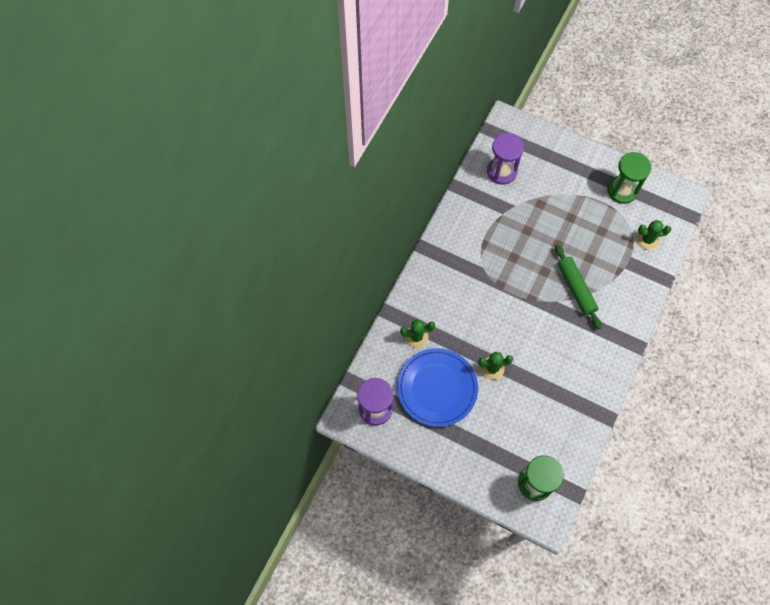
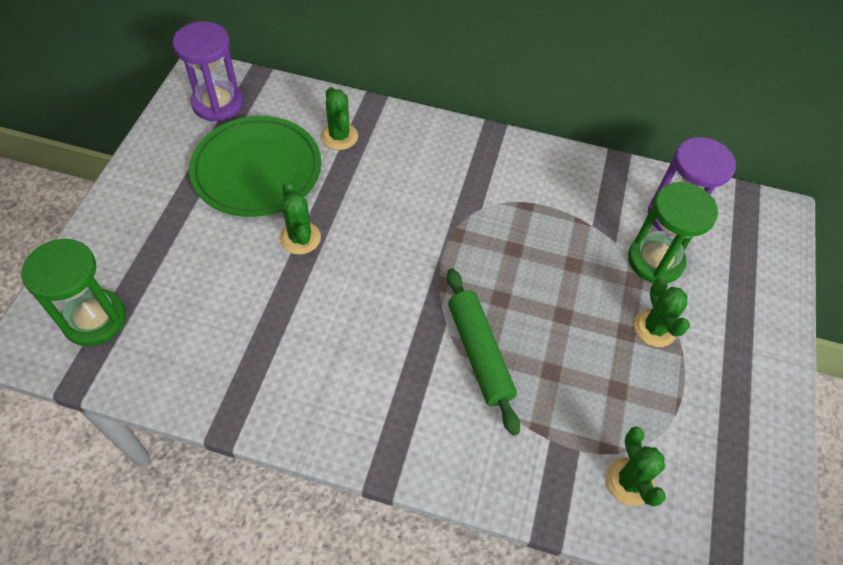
camera: 75 degrees right, 10 degrees down
blue plate [397,348,478,427] -> green plate [189,116,321,217]
green rolling pin [555,244,602,329] -> green rolling pin turned 75 degrees counterclockwise [447,268,520,435]
green hourglass [607,152,651,204] -> green hourglass moved to [628,182,718,283]
none -> green cactus [634,278,690,347]

